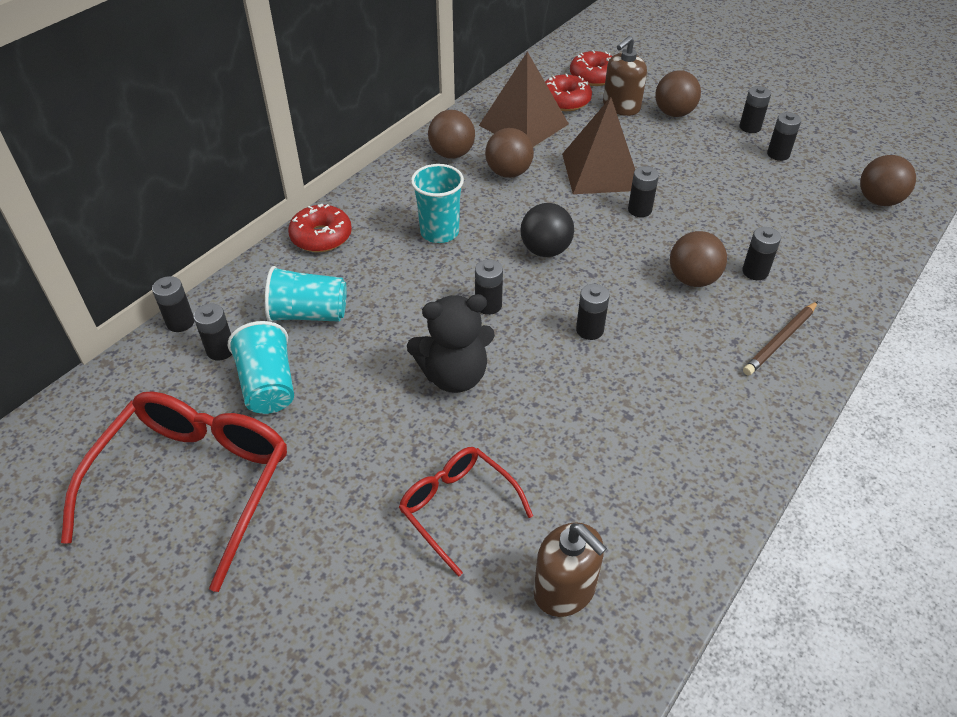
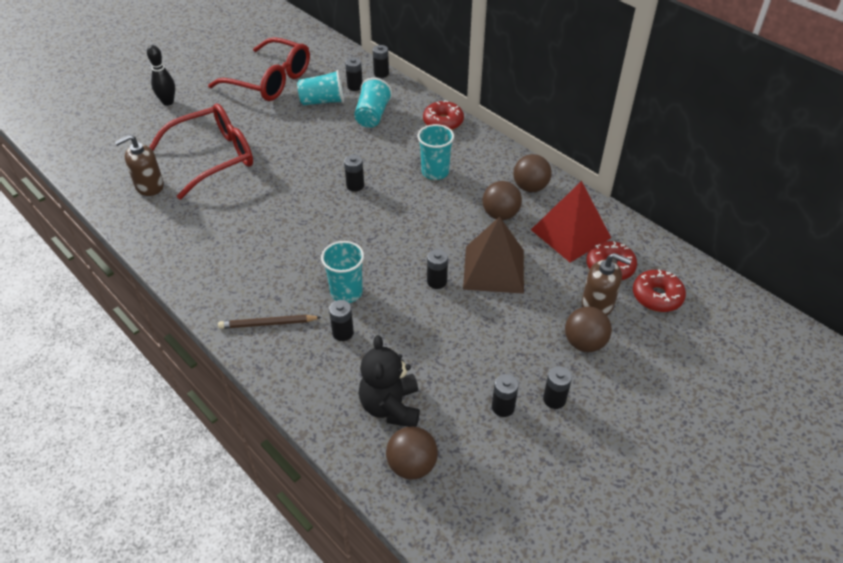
camera: 100 degrees right, 0 degrees up
red glasses [399,447,533,577] -> red glasses [149,103,253,200], size x1.73
black teddy bear [407,294,495,393] -> black teddy bear moved to [359,335,420,427]
brown pyramid [479,51,569,147] -> red pyramid [531,181,611,262]
black ball [520,203,574,257] -> none
black battery [576,284,610,340] -> none
brown soap dispenser [603,36,647,116] -> brown soap dispenser turned 150 degrees clockwise [582,253,632,316]
brown ball [670,231,727,287] -> turquoise cup [321,241,364,303]
brown pencil [743,301,818,375] -> brown pencil turned 60 degrees counterclockwise [218,315,322,329]
none -> black bowling pin [147,45,175,106]

